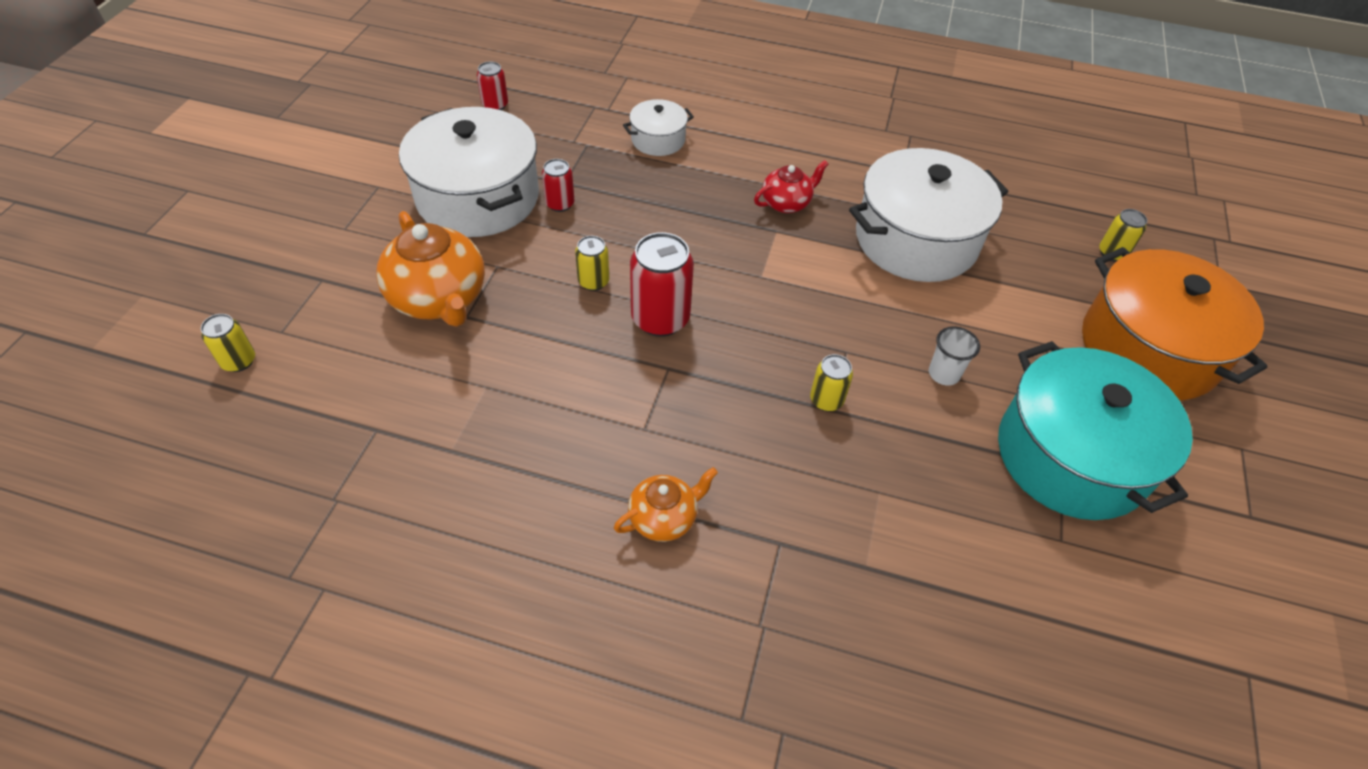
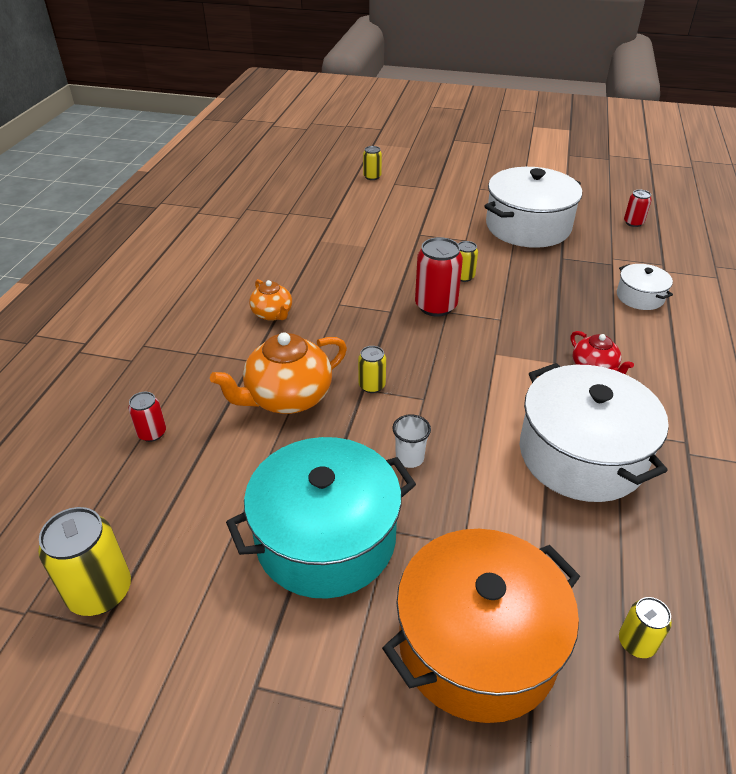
camera: 90 degrees right, 10 degrees down
orange teapot [376,211,485,326] -> orange teapot moved to [210,332,347,414]
red can [542,159,574,212] -> red can moved to [128,392,166,442]
none -> yellow can [38,507,131,616]

